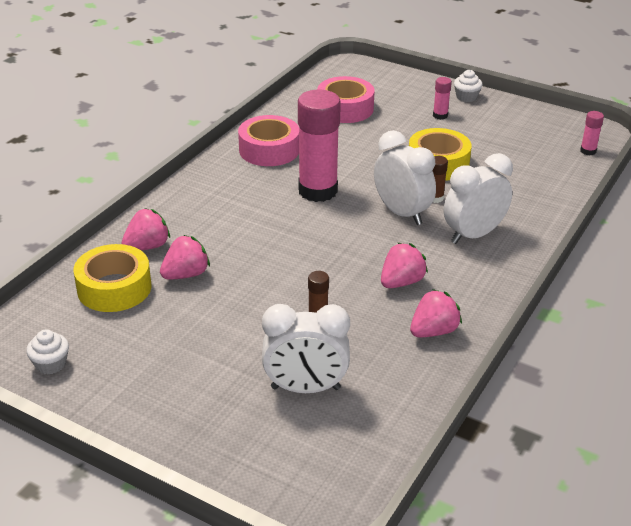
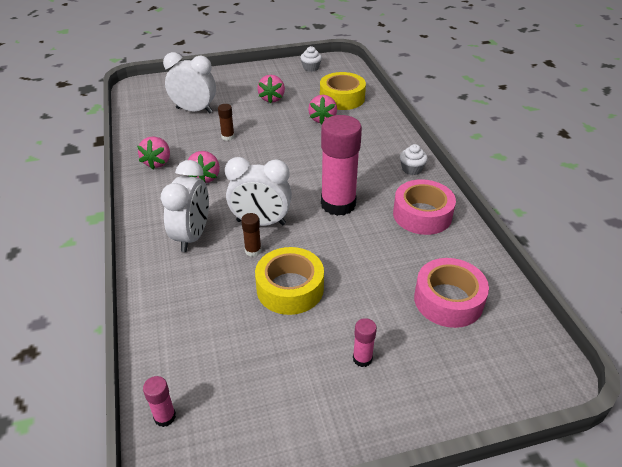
camera: 135 degrees right, 5 degrees up
pink strawberry [122,208,170,250] -> pink strawberry moved to [257,75,285,104]
white clock [262,304,350,393] -> white clock turned 60 degrees clockwise [163,52,216,113]
white cupcake [454,70,483,102] -> white cupcake moved to [400,144,428,175]

